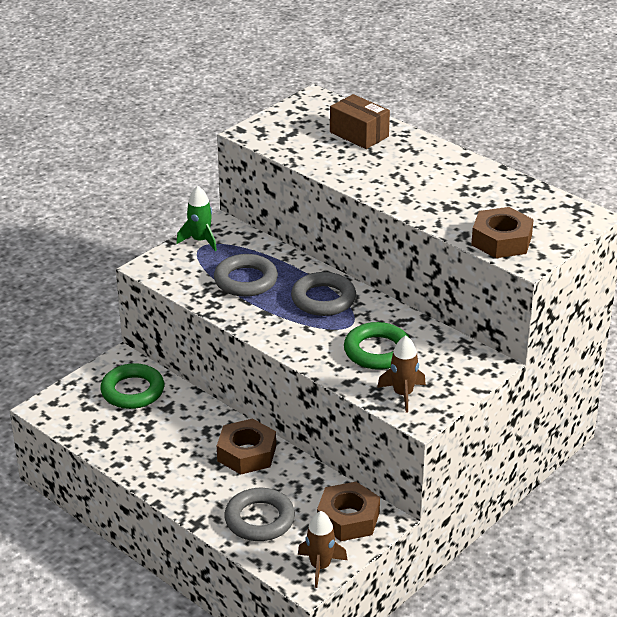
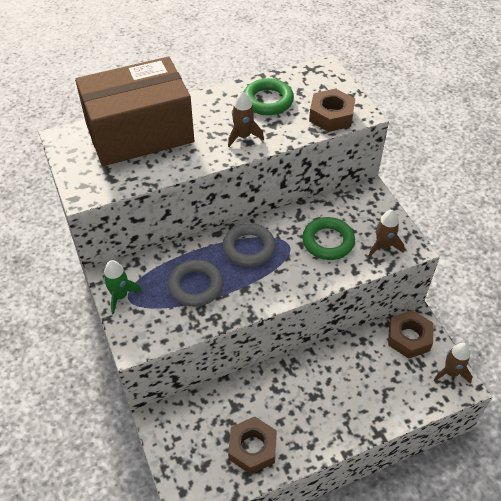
camera: 65 degrees left, 15 degrees up
green ring [100,363,164,409] -> green ring moved to [244,78,294,115]
brown nut [217,418,276,475] -> brown nut moved to [228,417,277,474]
grey ring [224,488,295,541] -> none
brown box [330,94,390,149] -> brown box [75,57,194,166], size x2.22
none -> brown rocket [228,91,264,147]

